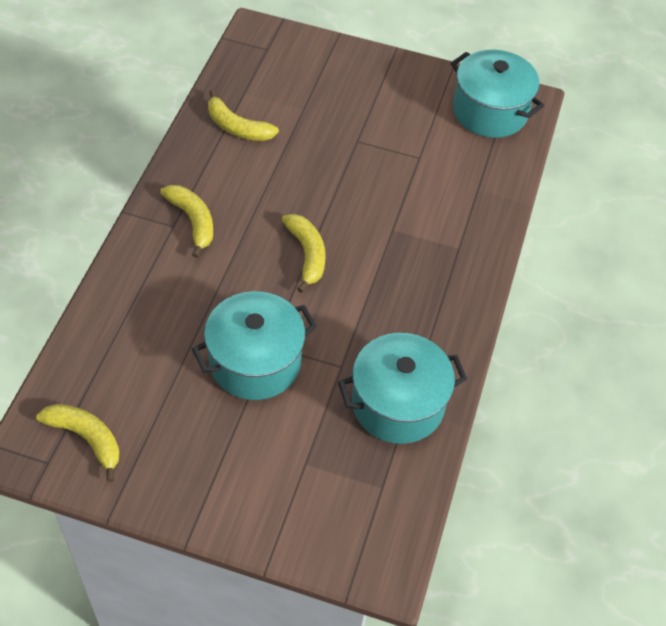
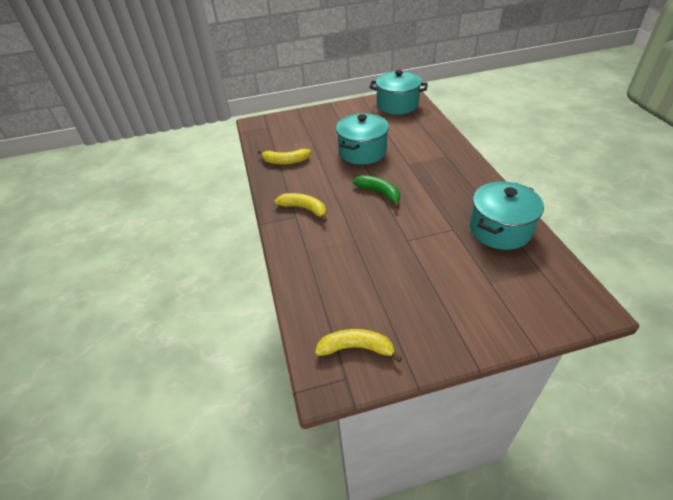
camera: 25 degrees left, 10 degrees down
turquoise pot [192,291,317,400] -> turquoise pot moved to [336,113,389,165]
yellow banana [282,214,326,293] -> green banana [353,175,400,208]

